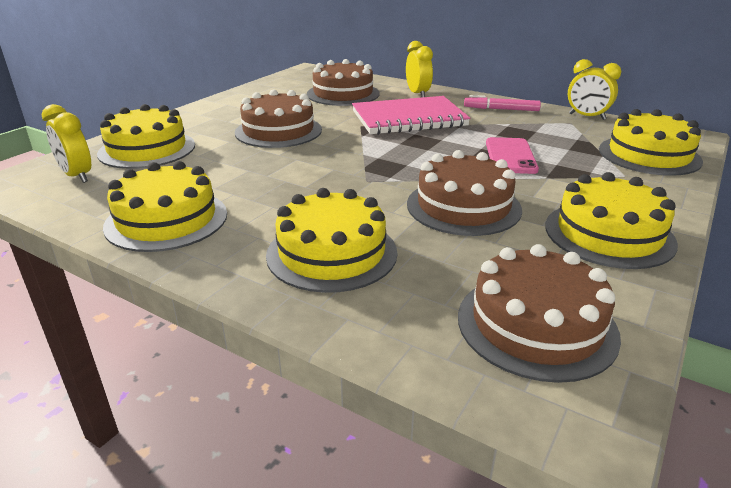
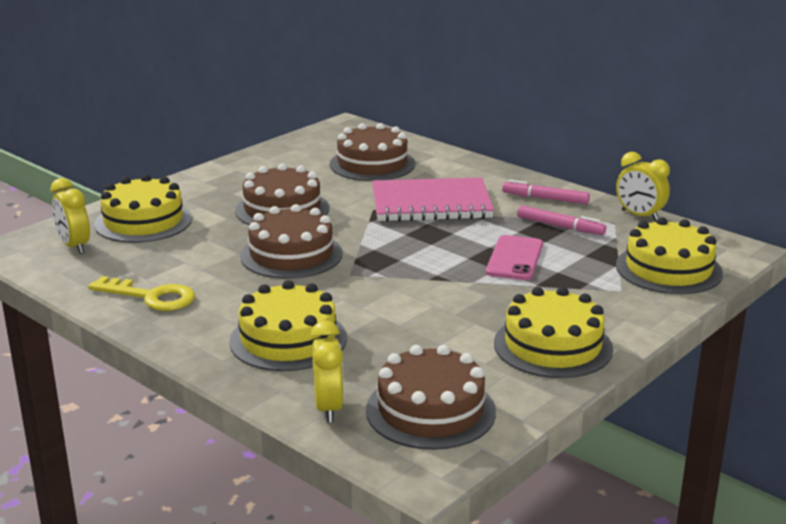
camera: 10 degrees right, 5 degrees down
yellow cake [103,161,227,252] -> yellow key [88,276,195,311]
yellow clock [406,41,433,97] -> yellow clock moved to [311,320,344,422]
brown cake [407,150,522,236] -> brown cake moved to [240,204,343,279]
none -> pink marker [517,205,606,235]

